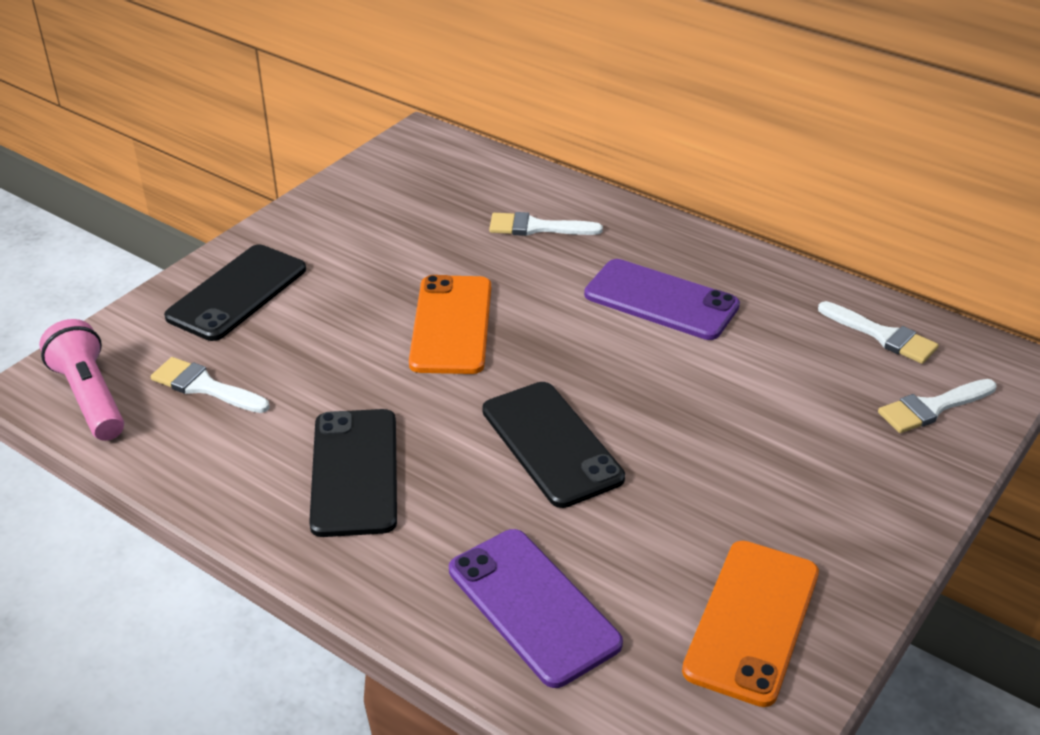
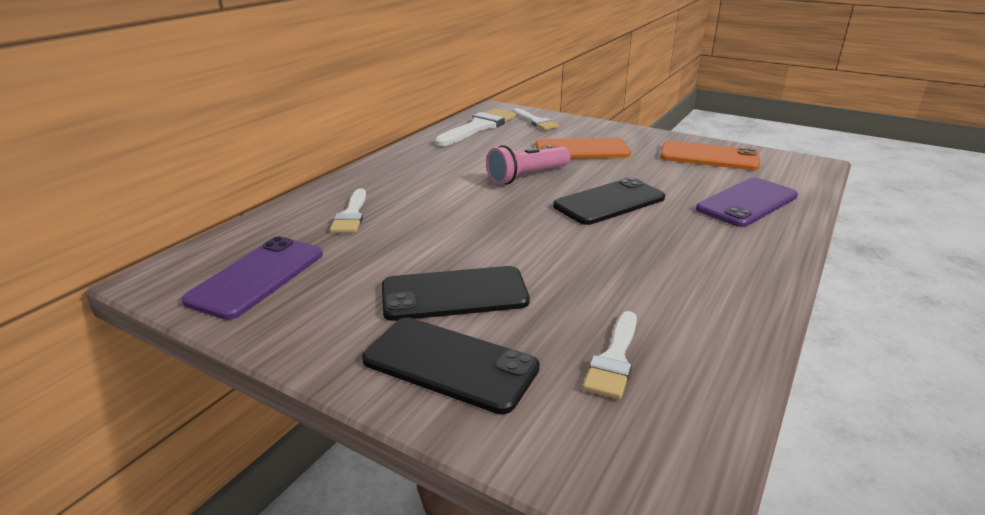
camera: 95 degrees left, 10 degrees down
pink flashlight [39,319,124,441] -> pink flashlight moved to [486,145,570,184]
black phone [309,409,397,537] -> black phone moved to [382,266,530,321]
orange phone [409,275,491,374] -> orange phone moved to [535,138,631,159]
purple phone [584,259,740,340] -> purple phone moved to [181,236,323,320]
white brush [818,301,939,364] -> white brush [435,108,516,146], size x1.62

